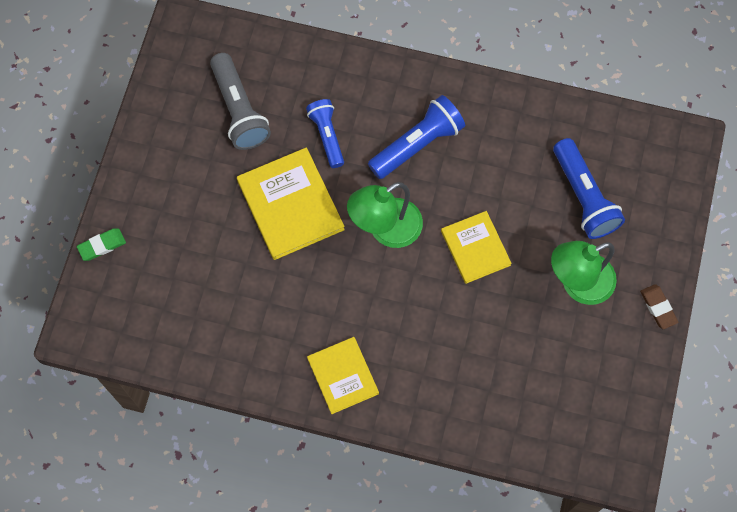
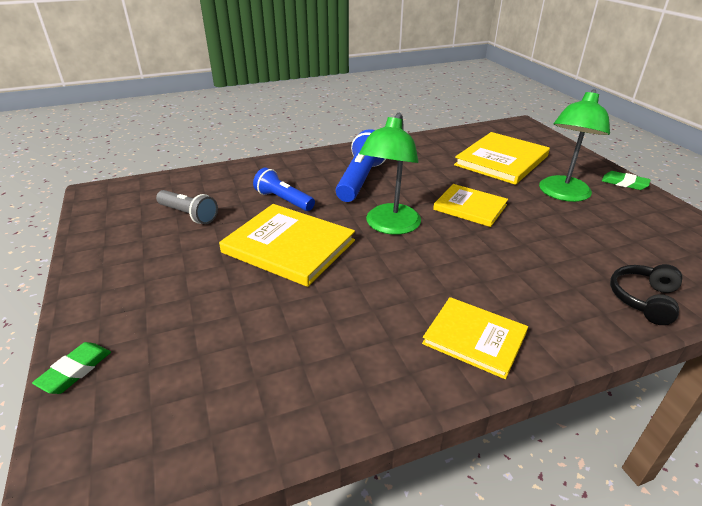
camera: 35 degrees left, 35 degrees down
grey flashlight [210,53,271,150] -> grey flashlight [156,190,218,224], size x0.67
blue flashlight [553,138,625,239] -> yellow book [454,132,550,185]
brown eraser [640,284,678,329] -> green eraser [602,171,651,190]
none -> black headphones [610,264,682,325]

